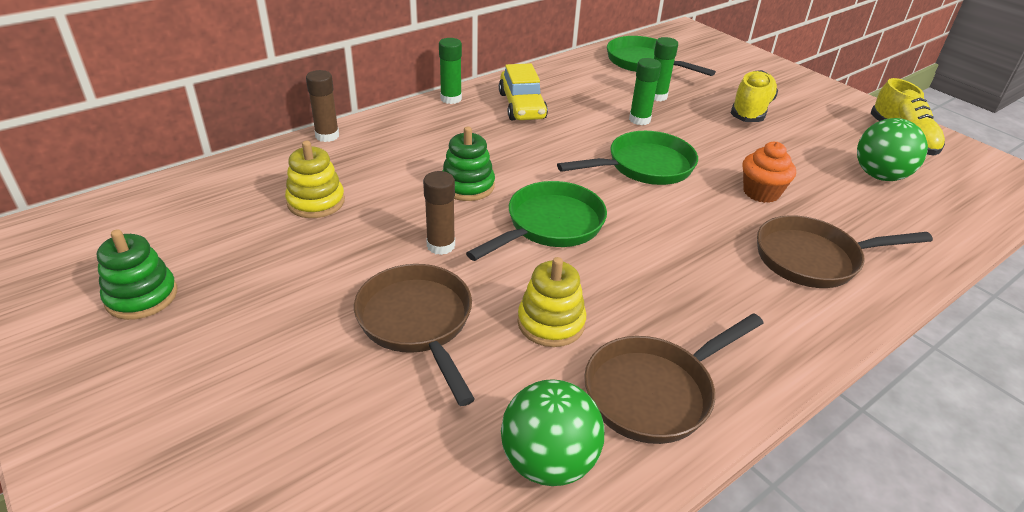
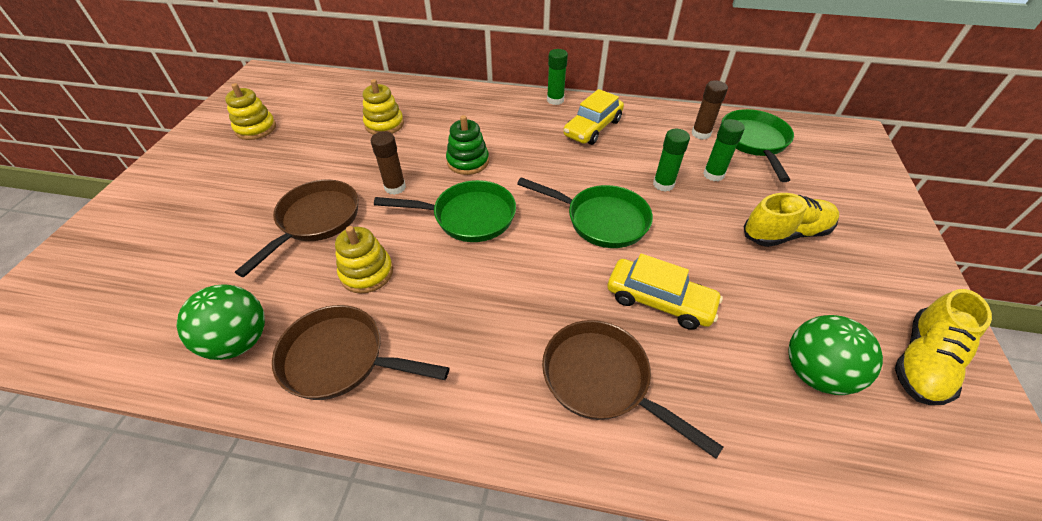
camera: 50 degrees right, 10 degrees up
green stacking toy [97,229,177,320] -> yellow stacking toy [225,83,276,140]
brown glue stick [306,70,339,142] -> brown glue stick moved to [692,80,728,140]
orange cupcake [742,142,796,203] -> yellow car [607,254,723,330]

